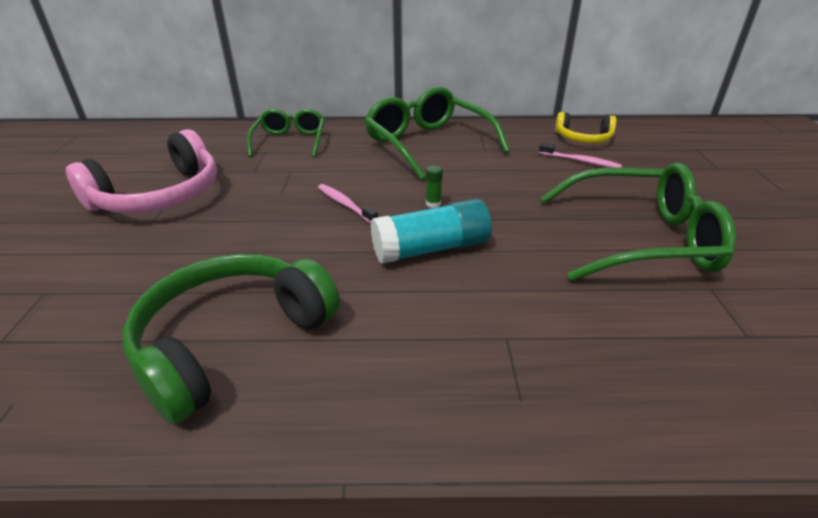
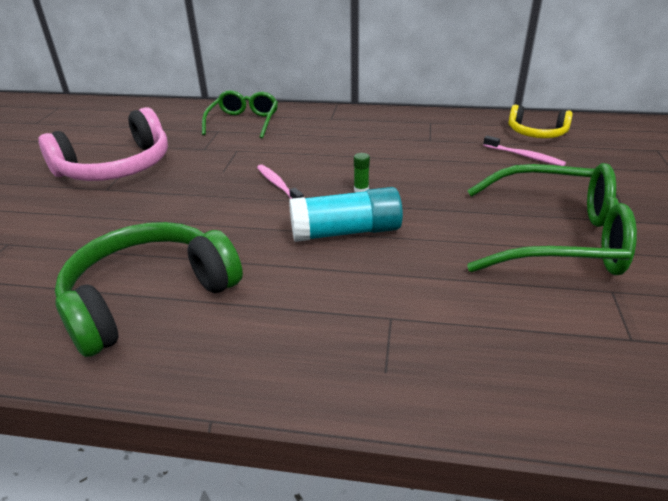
camera: 10 degrees right, 0 degrees up
green glasses [364,87,510,180] -> none

